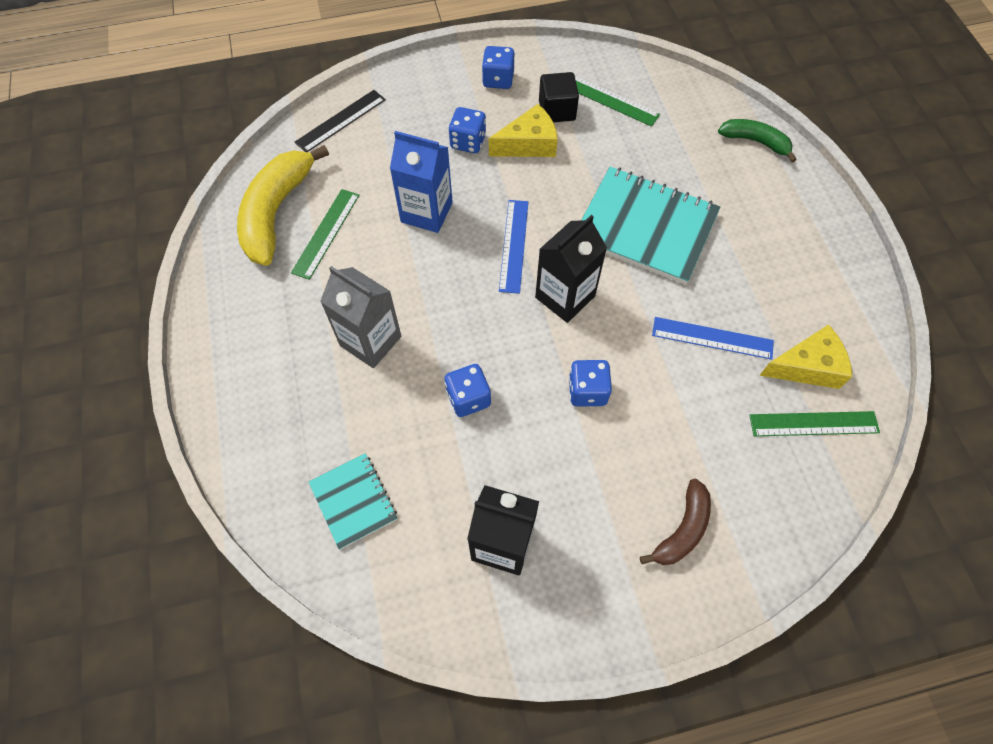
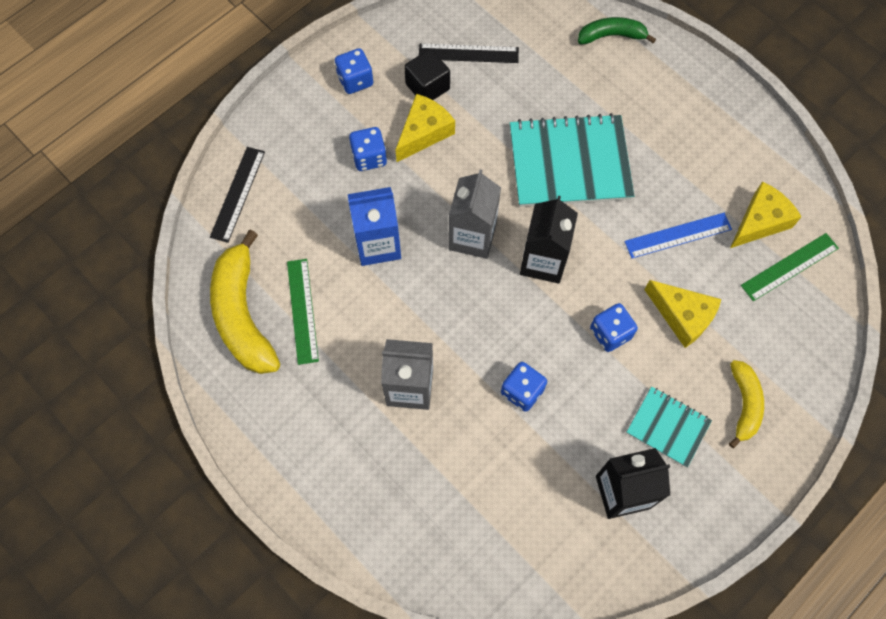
camera: 30 degrees left, 5 degrees up
turquoise notebook [309,453,397,550] -> turquoise notebook moved to [626,386,712,467]
blue ruler [499,200,528,294] -> grey carton [448,169,501,259]
green ruler [575,76,660,127] -> black ruler [419,43,519,63]
brown banana [640,479,711,565] -> yellow banana [729,360,764,448]
none -> yellow cheese [644,280,721,348]

